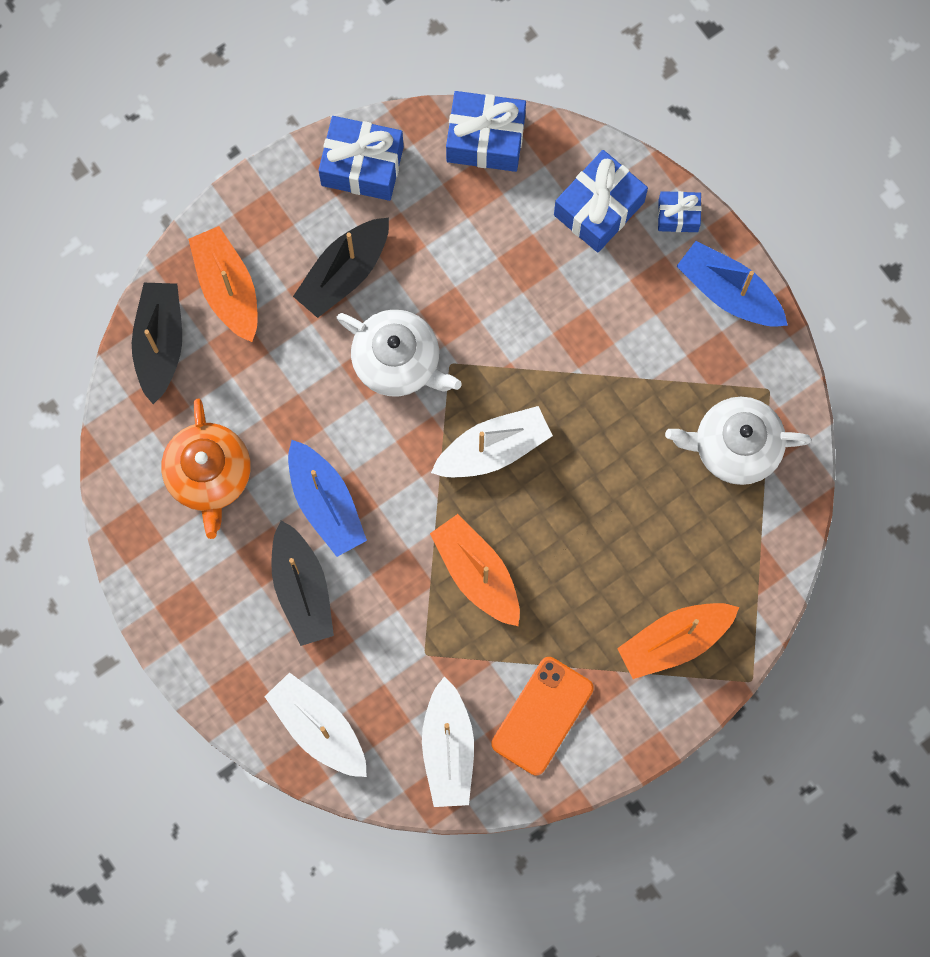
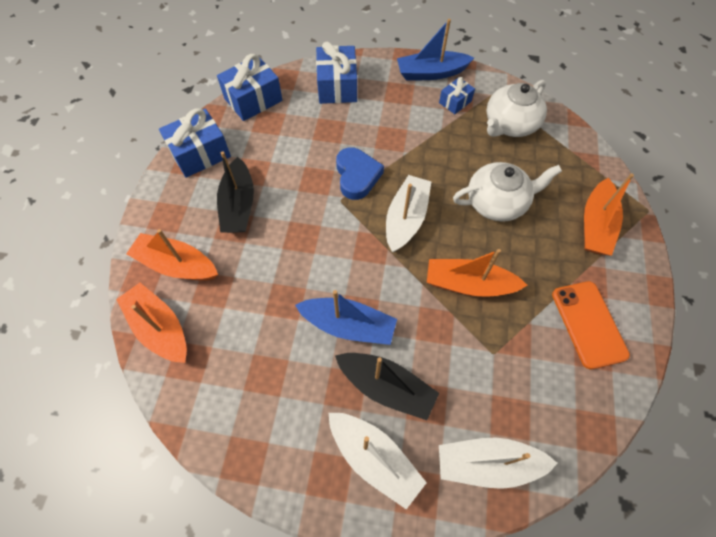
camera: 45 degrees left, 15 degrees down
black boat [132,283,182,404] -> orange boat [116,283,187,363]
orange teapot [161,399,251,539] -> none
white teapot [337,309,462,396] -> white teapot moved to [453,162,562,222]
white boat [422,676,474,807] -> white boat moved to [328,413,427,509]
blue gift [658,191,702,232] -> blue gift moved to [439,77,475,114]
none -> blue heart [336,147,384,200]

